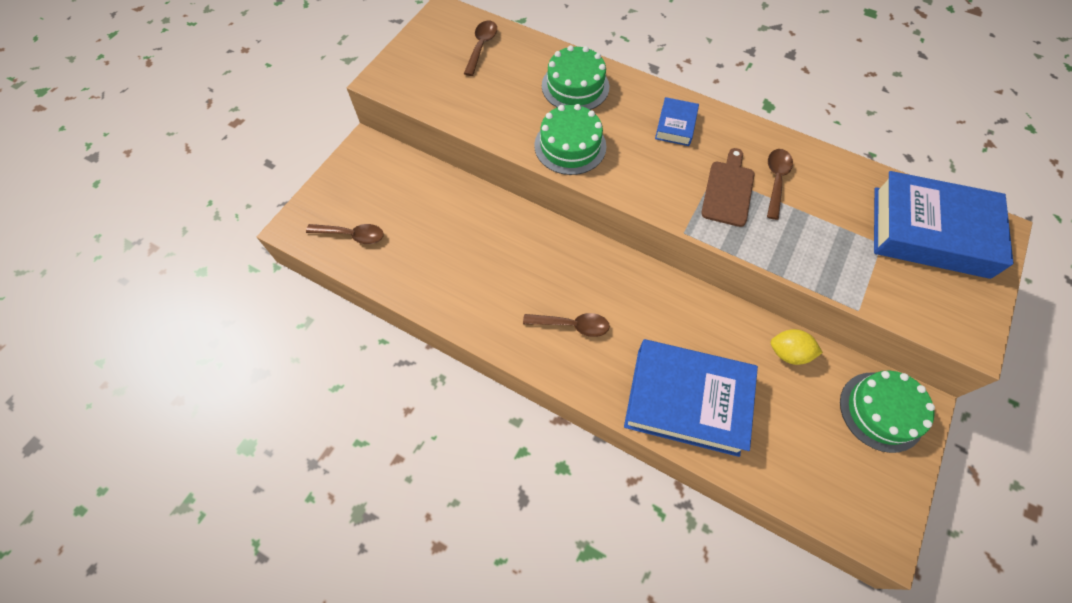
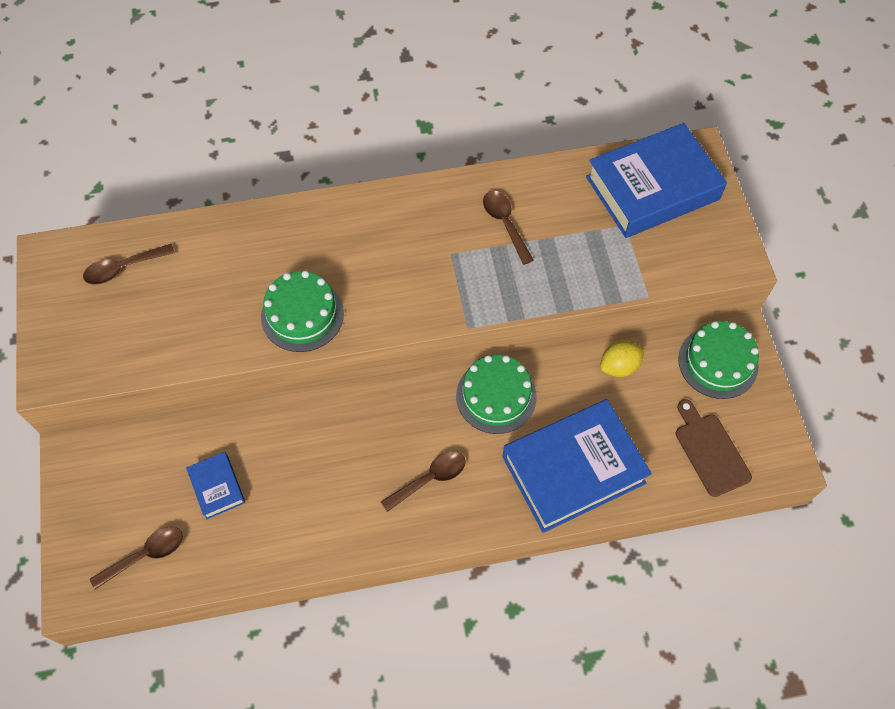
camera: 40 degrees left, 0 degrees up
brown spoon [464,21,497,76] -> brown spoon turned 90 degrees counterclockwise [83,244,175,285]
green cake [542,45,609,110] -> green cake moved to [456,354,537,434]
blue book [655,97,699,146] -> blue book moved to [186,452,245,519]
brown cutting board [701,148,755,227] -> brown cutting board moved to [675,399,752,497]

